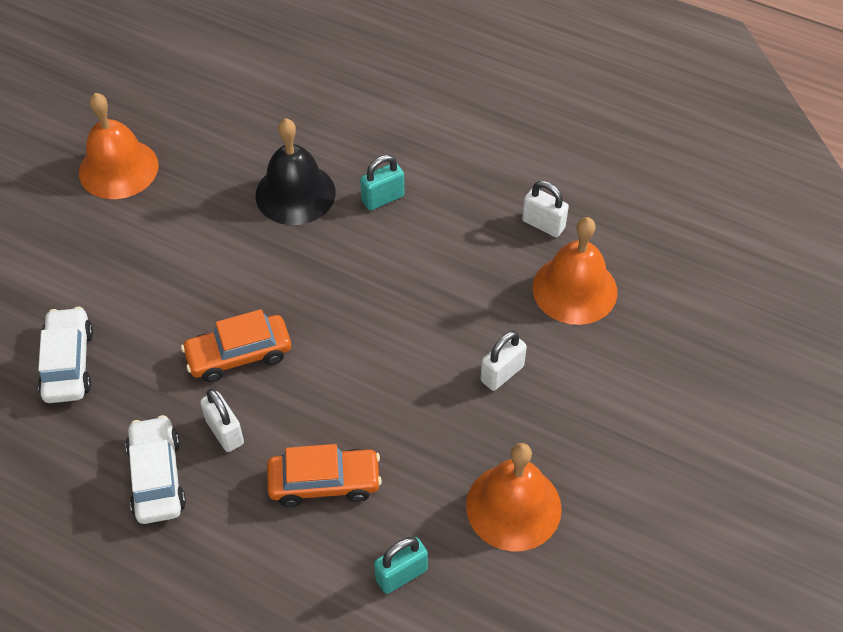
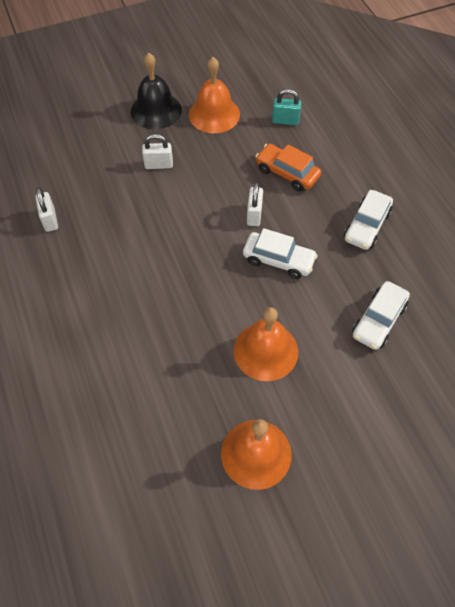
camera: 140 degrees left, 5 degrees up
orange car [181,309,291,382] -> white car [243,228,318,279]
white padlock [200,389,244,452] -> white padlock moved to [247,182,263,226]
black bell [255,118,336,225] -> black bell moved to [131,53,182,129]
turquoise padlock [360,155,404,211] -> none
orange bell [533,217,617,325] -> orange bell moved to [234,307,298,381]

